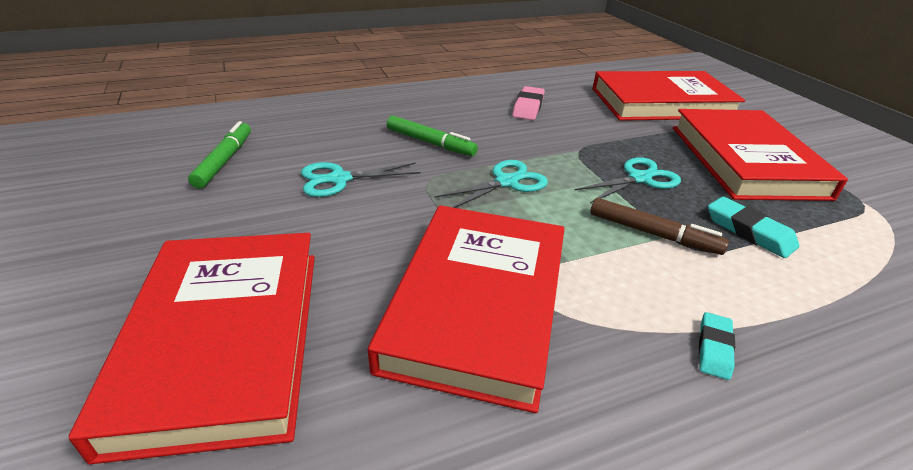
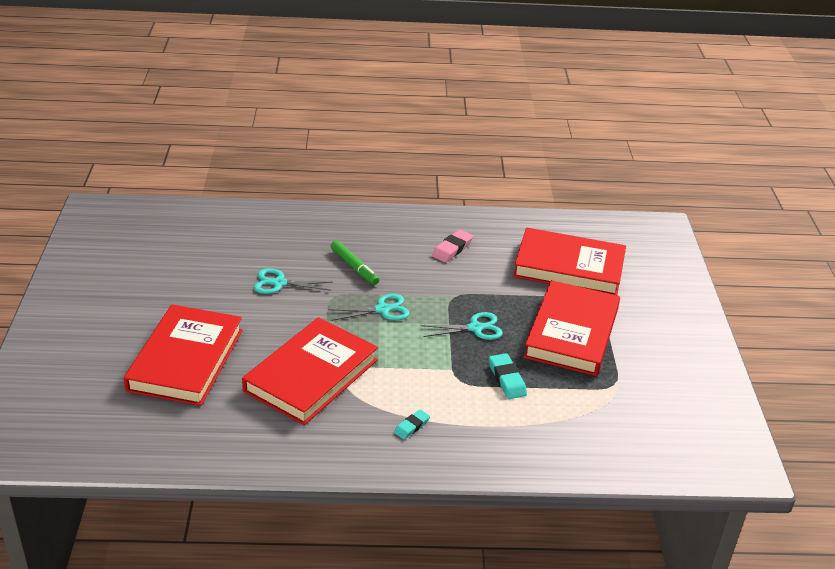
camera: 20 degrees right, 0 degrees up
green marker [188,121,251,188] -> none
brown marker [590,198,729,255] -> none

